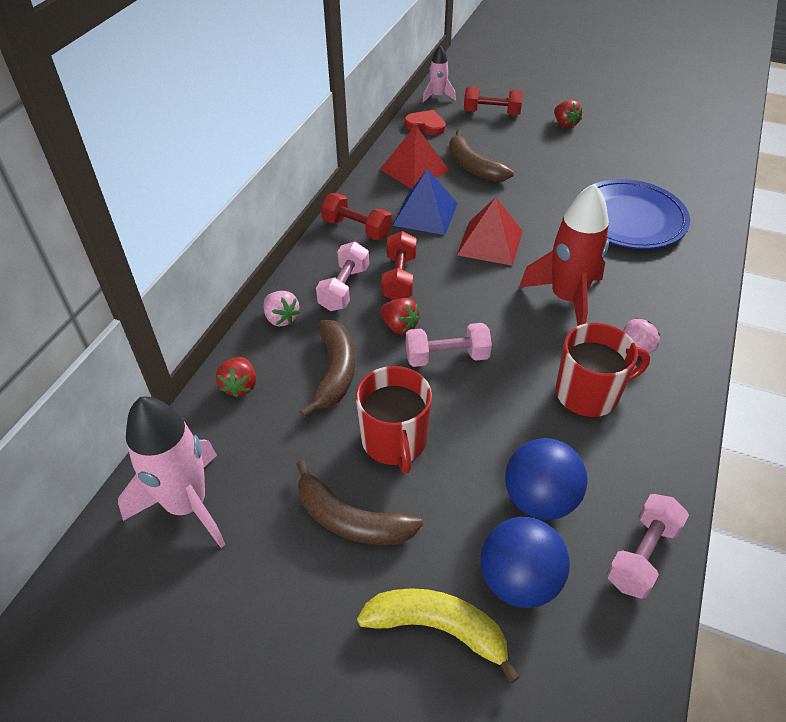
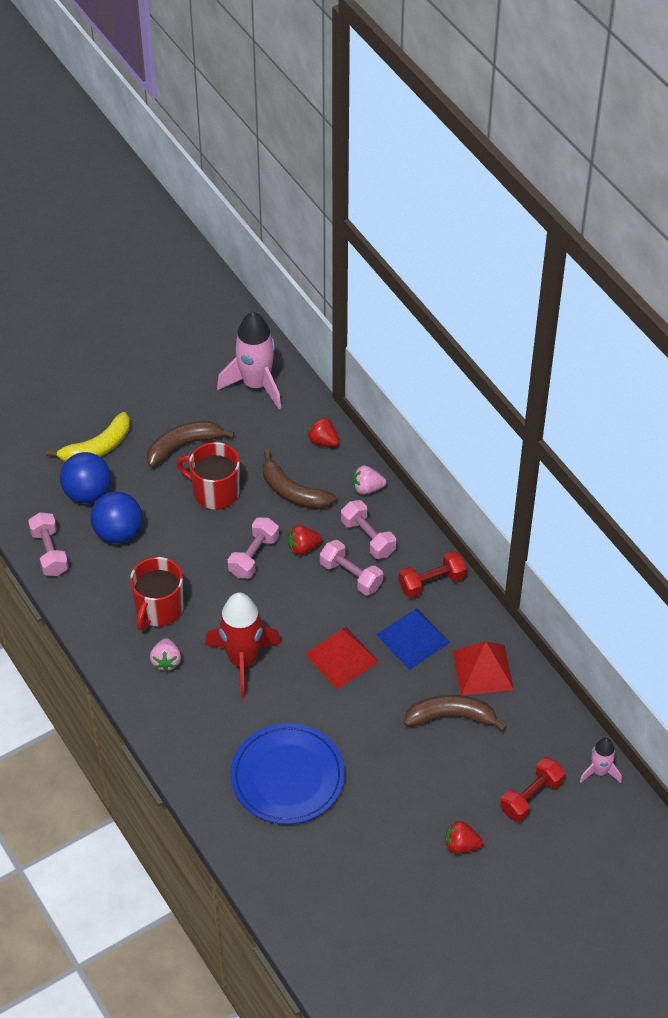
camera: 125 degrees right, 5 degrees up
red dumbbell [382,231,417,300] -> pink dumbbell [320,540,383,595]
red heart [404,110,446,135] -> none

